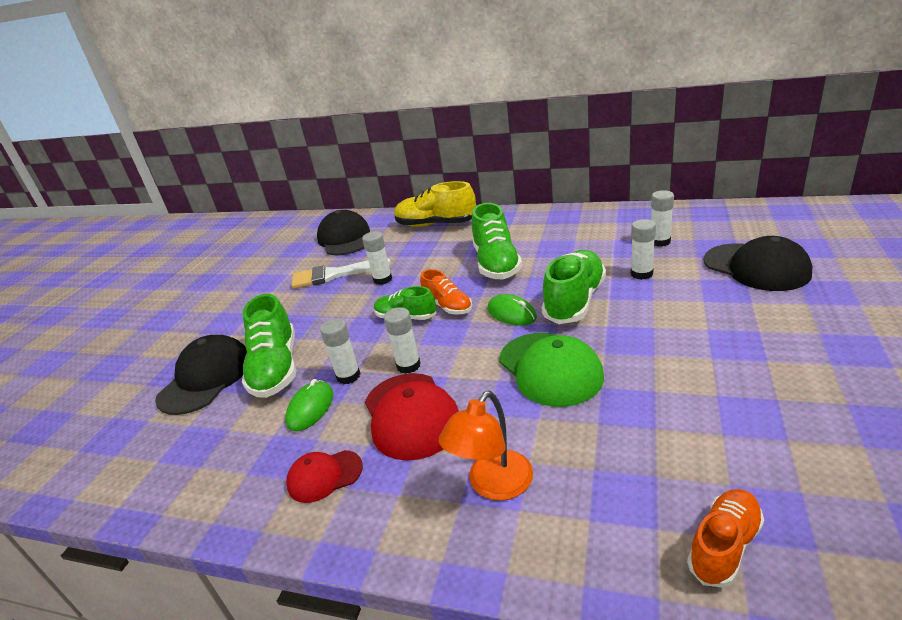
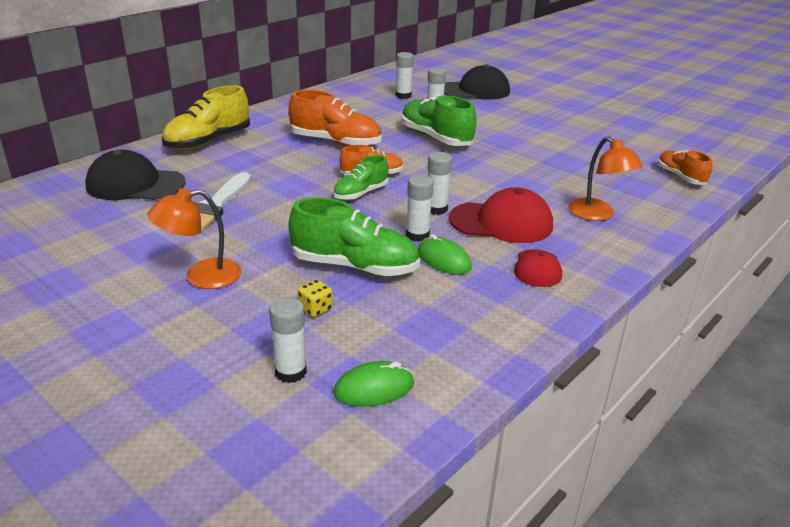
camera: 70 degrees left, 0 degrees up
black cap [155,335,247,415] -> yellow dice [298,279,332,317]
white glue stick [362,231,392,285] -> white glue stick moved to [269,297,307,383]
green shoe [471,203,522,279] -> orange shoe [288,90,382,146]
green mouse [487,294,537,325] -> green mouse moved to [334,361,414,407]
green cap [499,333,604,407] -> none
none -> orange lamp [148,188,241,289]

